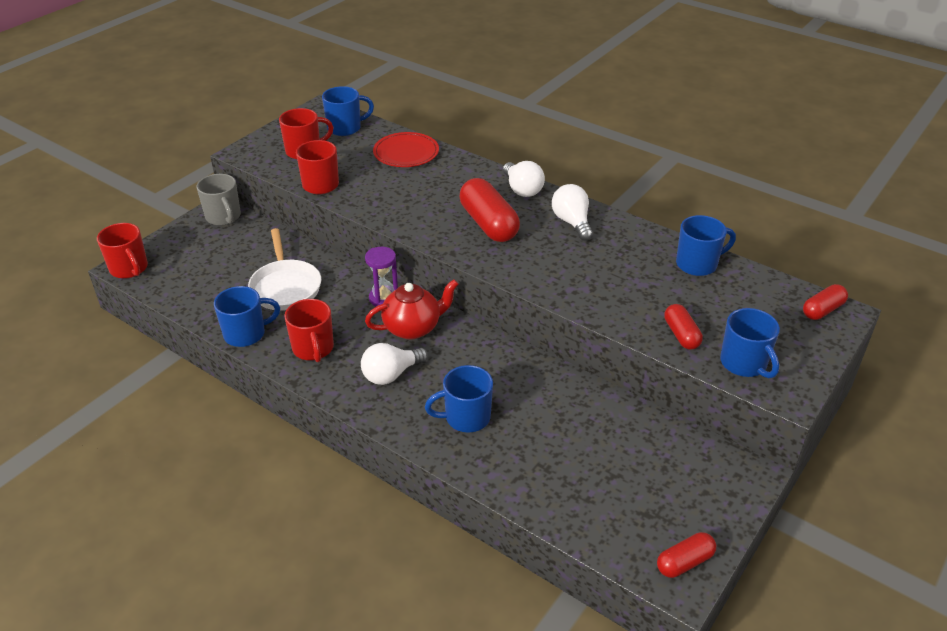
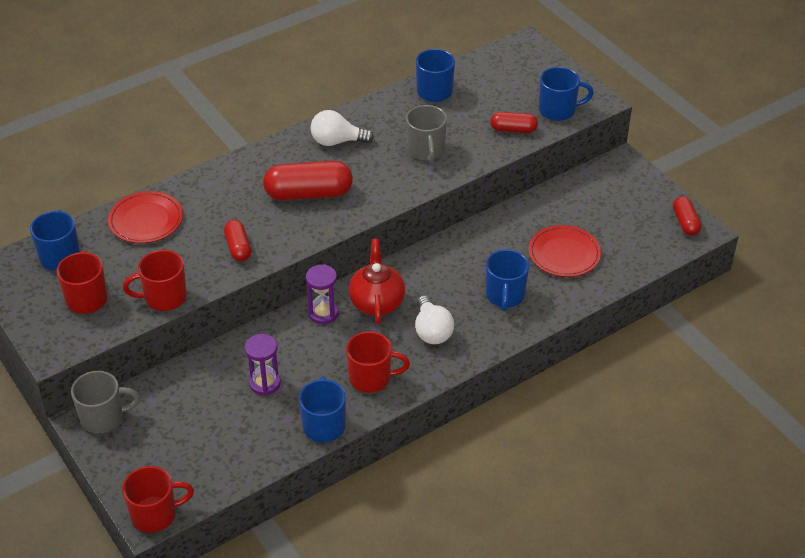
camera: 70 degrees left, 5 degrees up
white pan [248,228,321,311] -> purple hourglass [245,334,281,396]
white light bulb [503,161,545,197] -> none
red capsule [803,284,848,320] -> red capsule moved to [224,220,251,261]
none -> grey mug [406,105,447,162]
none -> red plate [529,225,601,277]

